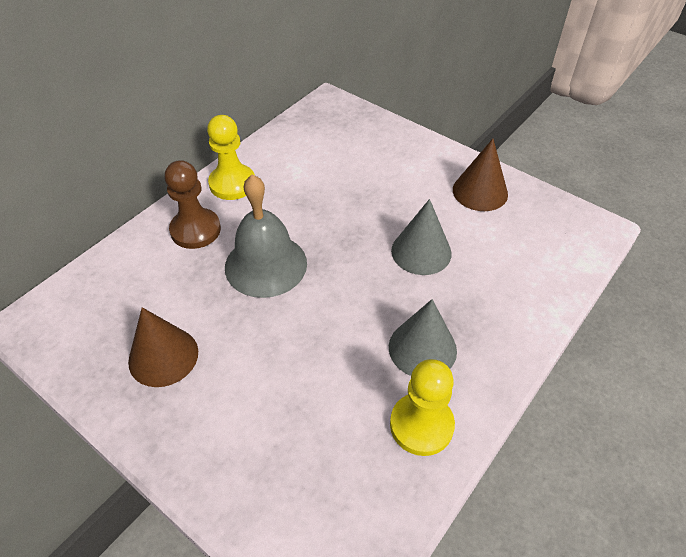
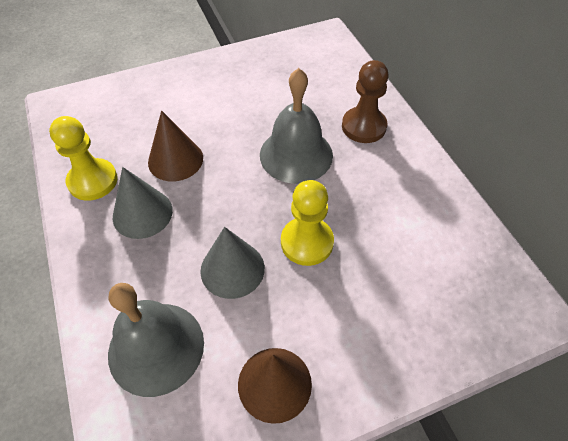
camera: 120 degrees right, 5 degrees up
brown cone [128,307,198,387] -> brown cone moved to [148,110,203,181]
yellow pawn [207,115,255,200] -> yellow pawn moved to [281,180,334,266]
none -> grey bell [108,283,204,397]

